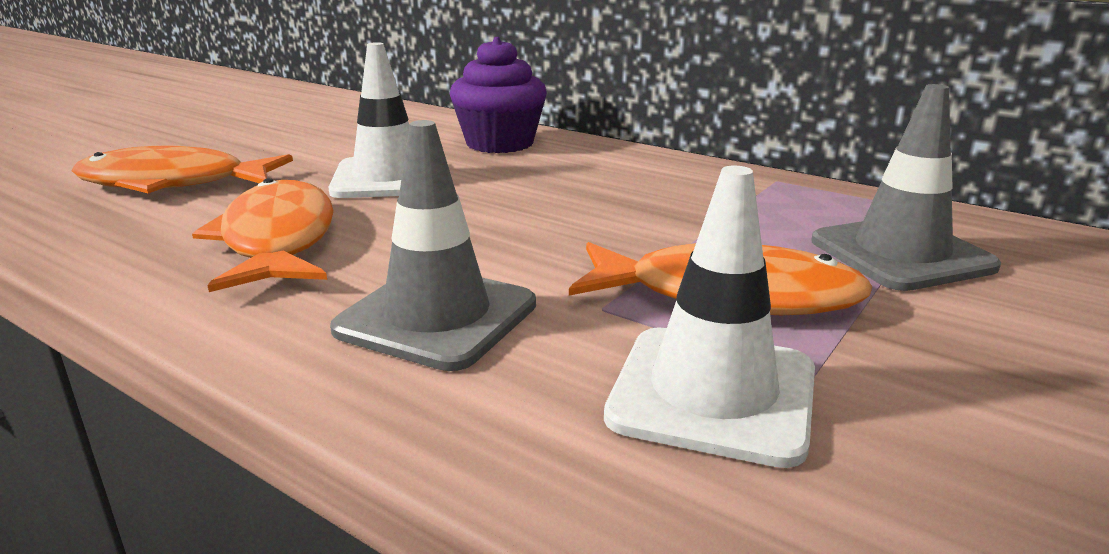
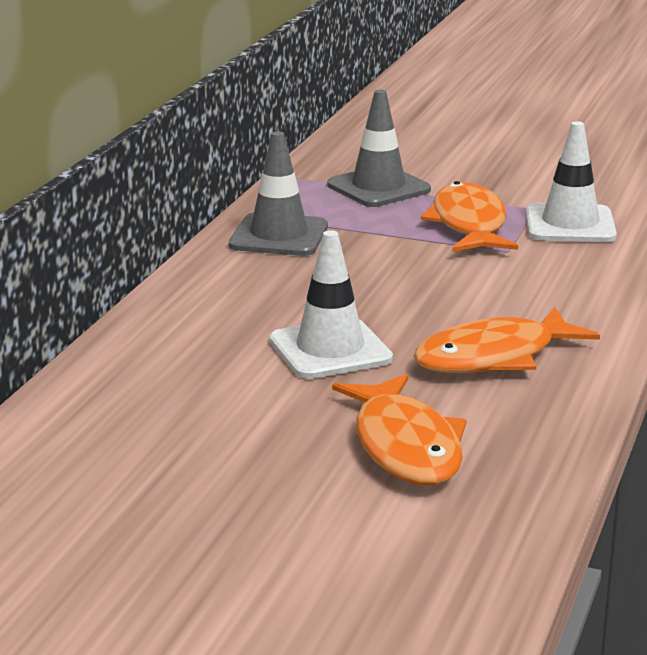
camera: 105 degrees left, 0 degrees up
grey traffic cone [330,120,536,371] -> grey traffic cone moved to [229,131,328,256]
purple cupcake [450,37,547,153] -> none

